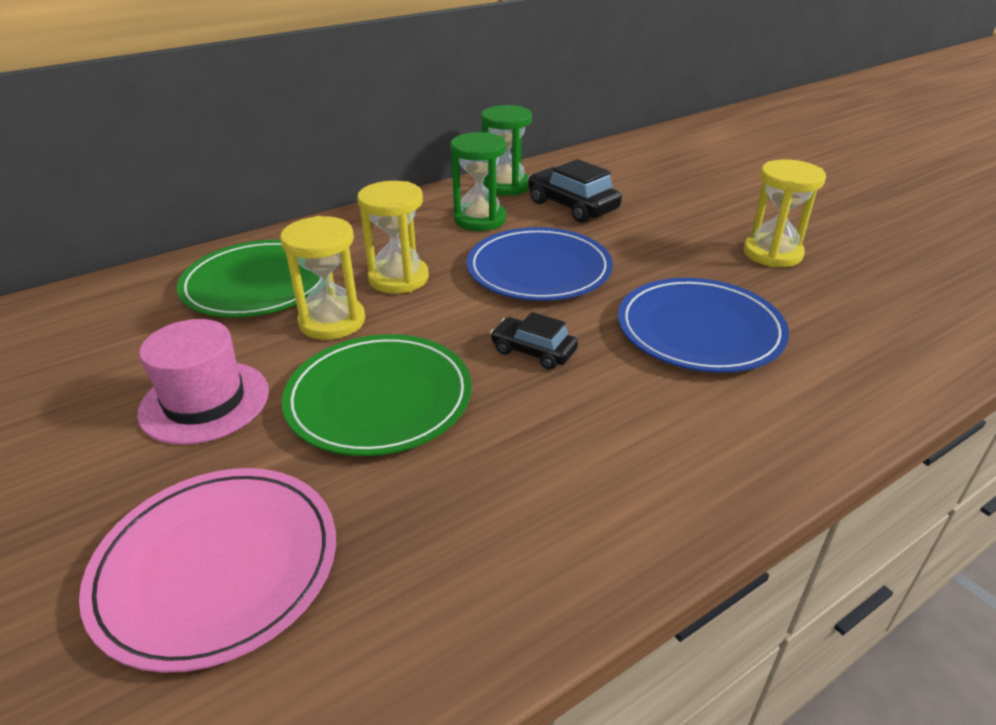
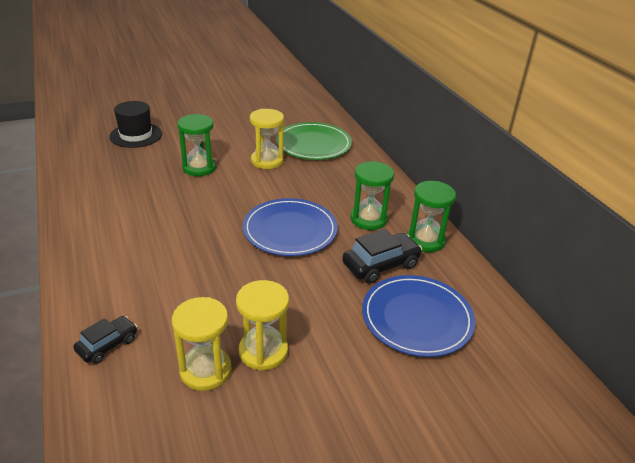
camera: 100 degrees right, 0 degrees up
pink plate [79,468,336,673] -> black hat [109,101,162,148]
pink hat [137,319,269,445] -> none
green plate [282,334,472,456] -> green hourglass [177,114,216,176]
yellow hourglass [357,181,429,294] -> yellow hourglass moved to [172,297,231,391]
black car [490,312,578,370] -> black car moved to [73,316,137,364]
blue plate [618,278,789,373] -> blue plate moved to [362,275,475,357]

